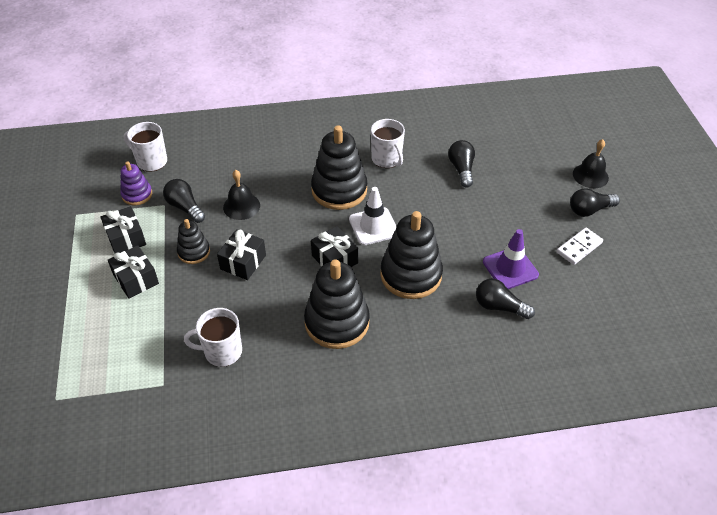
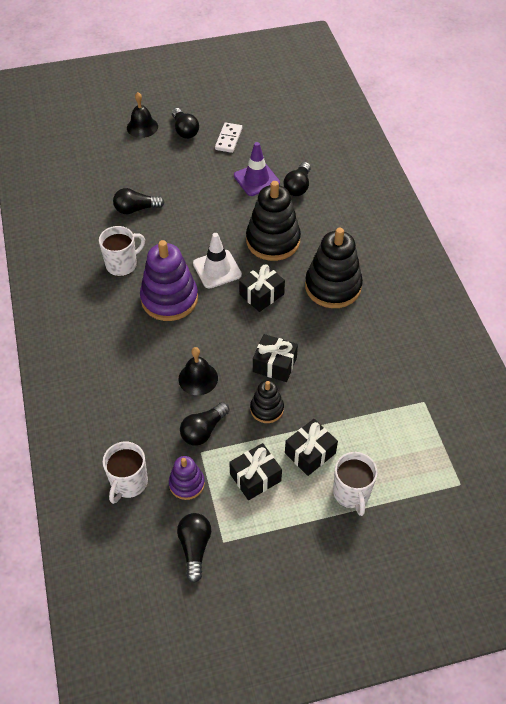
camera: 95 degrees left, 5 degrees up
white mug [184,308,242,367] -> white mug moved to [333,452,378,516]
black stacking toy [311,125,367,210] -> purple stacking toy [140,240,198,321]
white domino [557,228,603,265] -> white domino turned 60 degrees clockwise [215,123,242,153]
none -> black light bulb [177,513,211,583]

